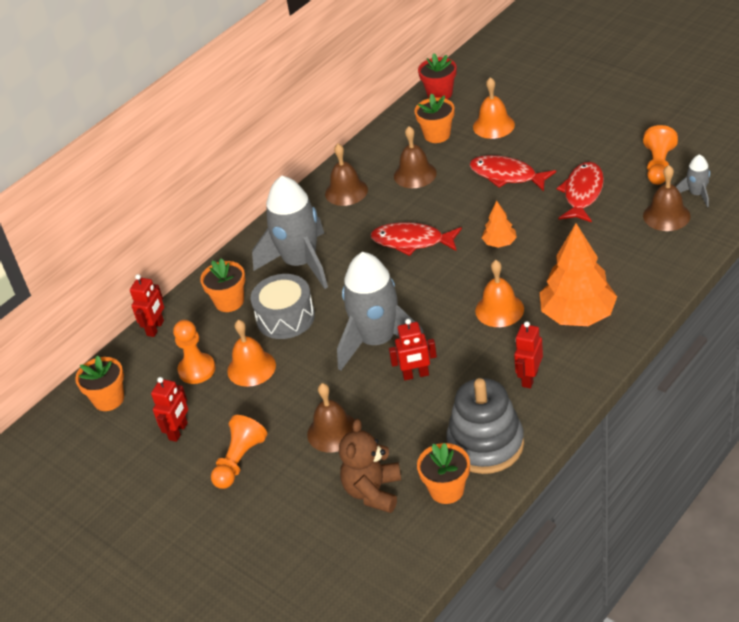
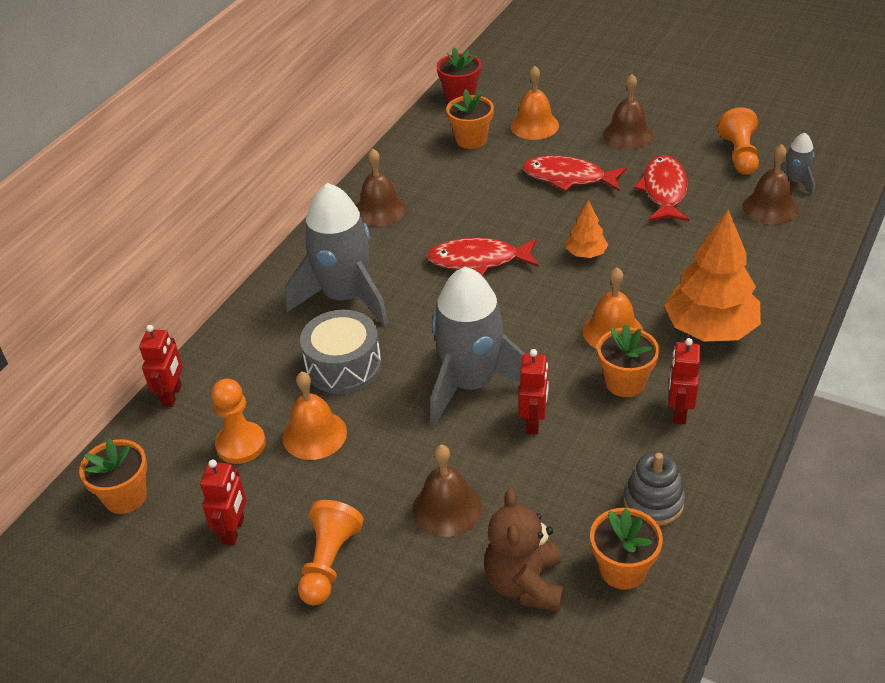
camera: 15 degrees left, 0 degrees up
orange flower pot [200,258,245,312] -> orange flower pot moved to [597,324,659,397]
red robot [389,319,437,380] -> red robot turned 60 degrees counterclockwise [518,349,549,435]
brown bell [394,126,437,188] -> brown bell moved to [603,74,653,149]
grey stacking toy [446,378,524,474] -> grey stacking toy [624,452,685,526], size x0.60

